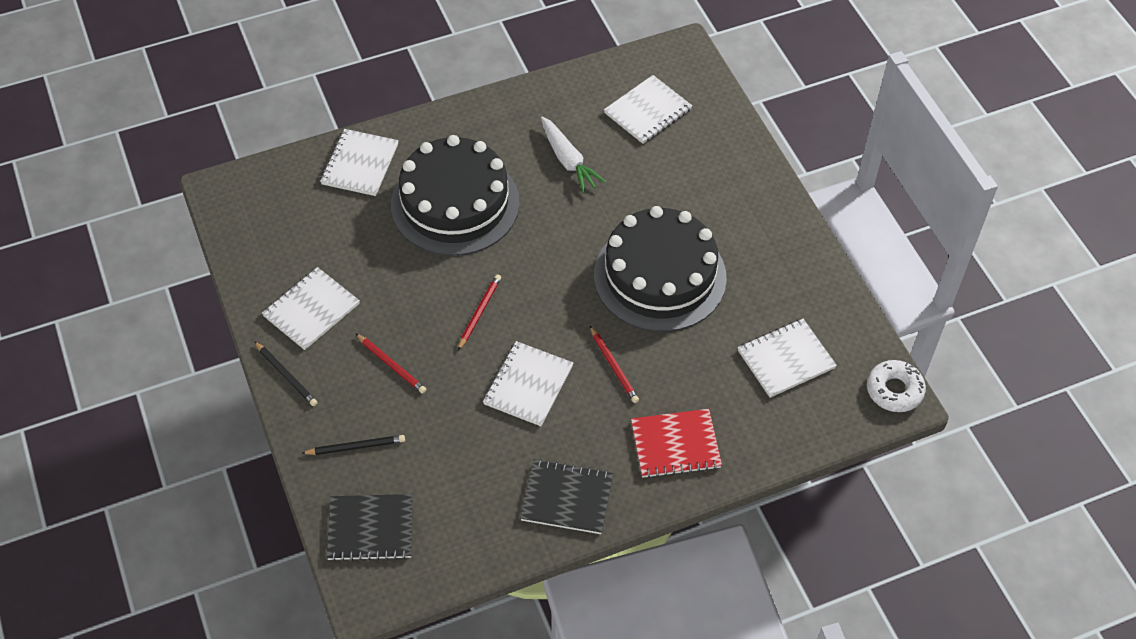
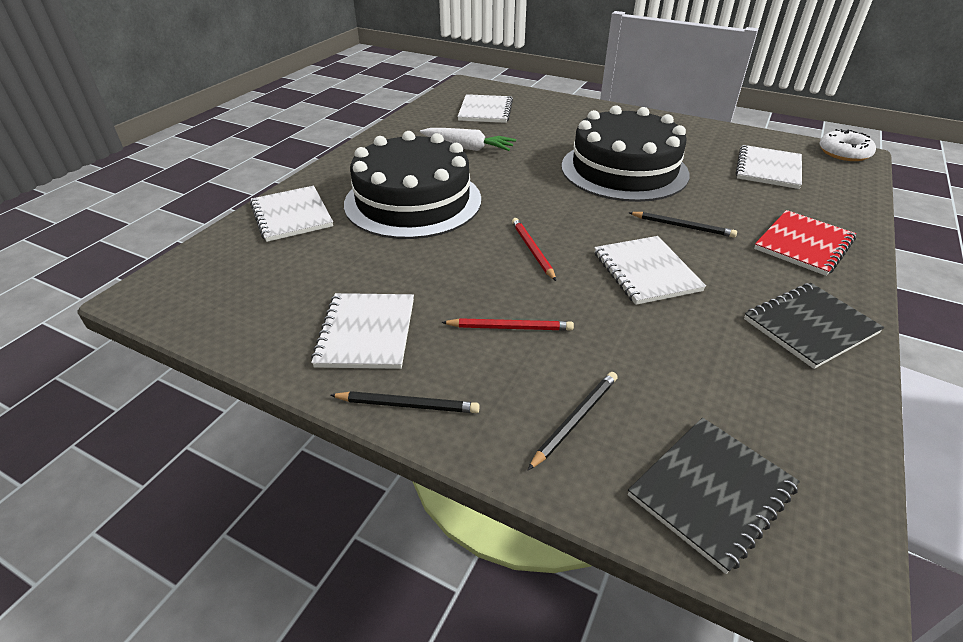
camera: 40 degrees left, 15 degrees down
red pencil [590,326,639,403] -> black pencil [628,212,737,238]

